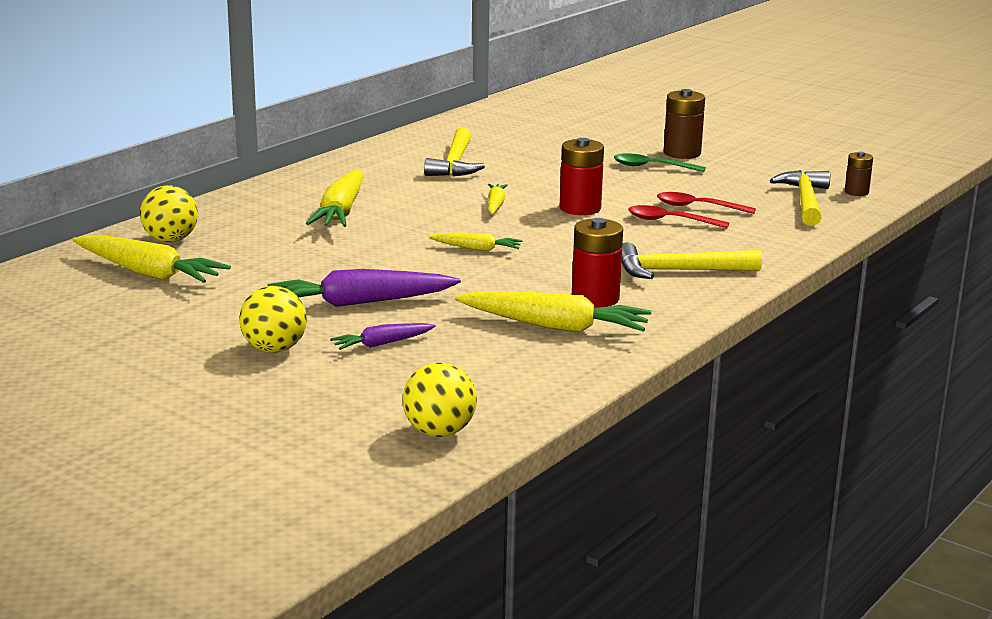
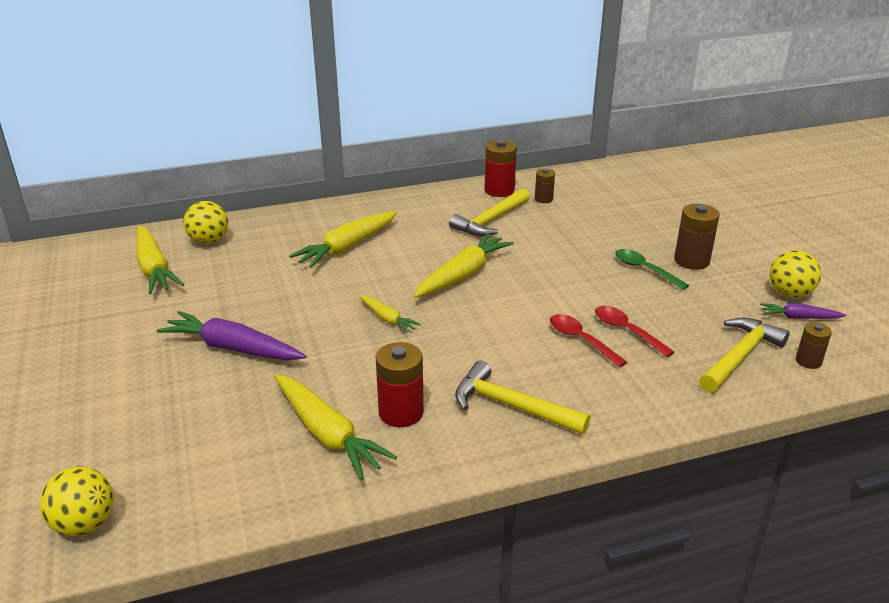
camera: 35 degrees right, 10 degrees up
yellow ball [239,286,307,353] -> yellow ball moved to [770,250,821,298]
purple carrot [330,323,436,350] -> purple carrot moved to [760,303,846,319]
yellow carrot [488,184,508,214] -> yellow carrot [414,233,514,298], size x1.87
red battery [560,138,604,215] -> red battery moved to [484,140,517,197]
none -> brown battery [535,169,555,203]

